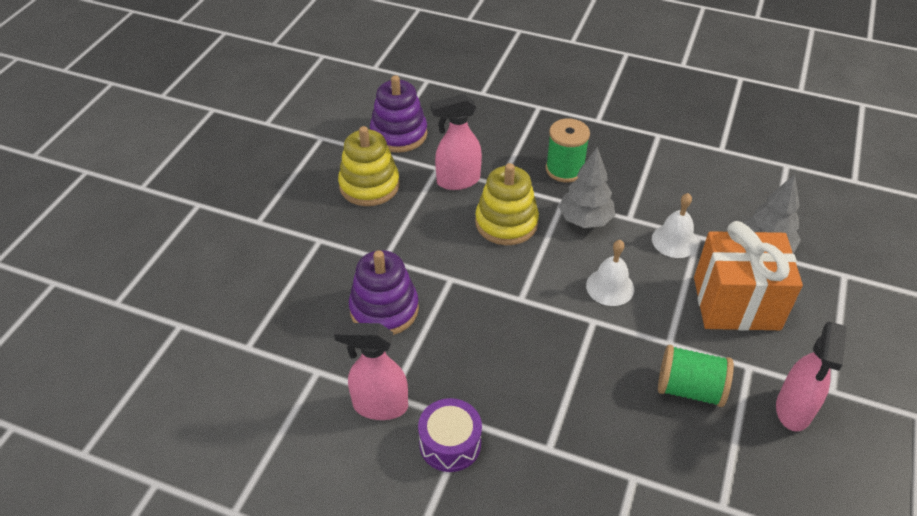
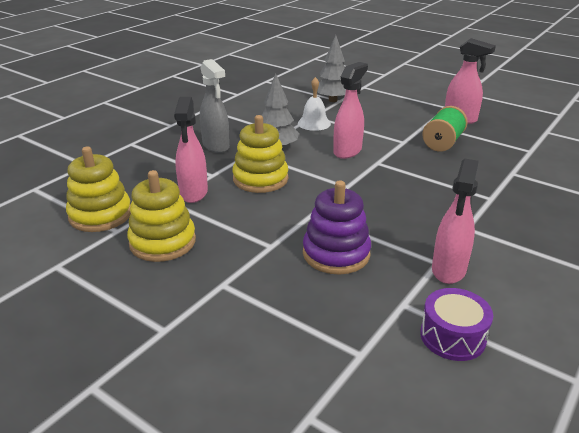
camera: 75 degrees left, 15 degrees down
purple stacking toy [370,75,427,153] -> yellow stacking toy [66,146,131,232]
purple drum [418,398,482,472] -> purple drum moved to [420,288,493,361]
green spool [546,119,590,182] -> grey spray bottle [200,59,230,153]
white bell [586,240,634,306] -> pink spray bottle [333,62,368,159]
orange gift [694,221,803,331] -> none

